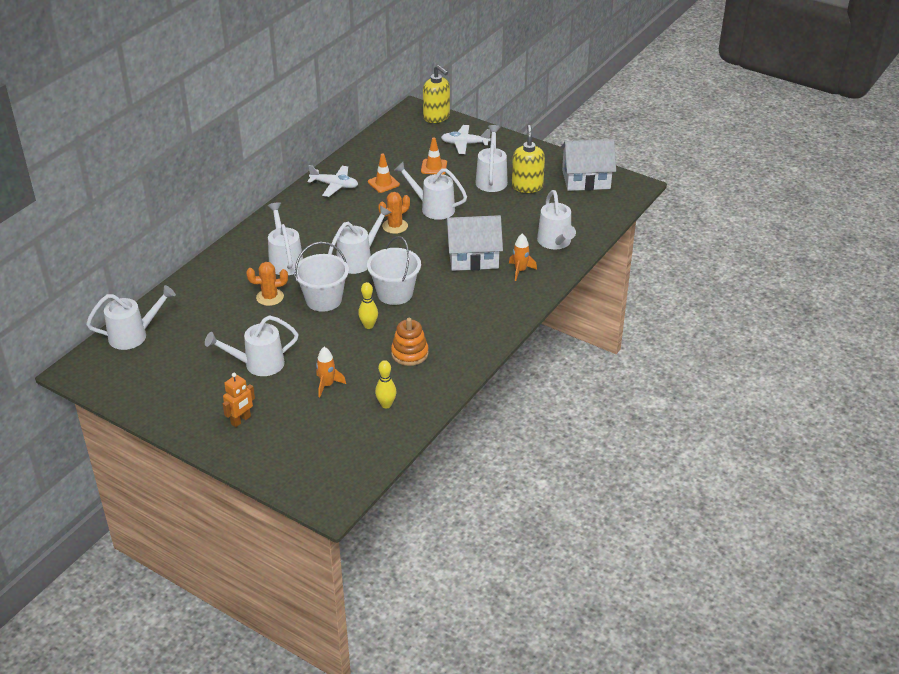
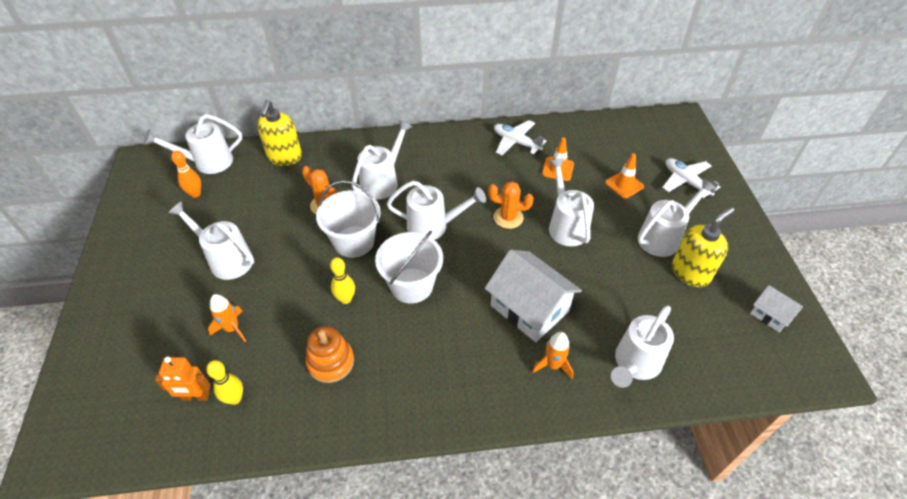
camera: 50 degrees right, 10 degrees up
white watering can [86,285,176,350] -> white watering can turned 135 degrees clockwise [144,114,242,174]
orange robot [223,373,255,427] -> orange robot moved to [155,357,211,401]
white plane [307,165,358,197] -> white plane turned 150 degrees clockwise [494,120,546,155]
yellow soap dispenser [423,65,450,123] -> yellow soap dispenser moved to [257,100,302,166]
white house [560,139,616,191] -> white house [750,285,803,332], size x0.52
none -> orange bowling pin [171,151,201,198]

